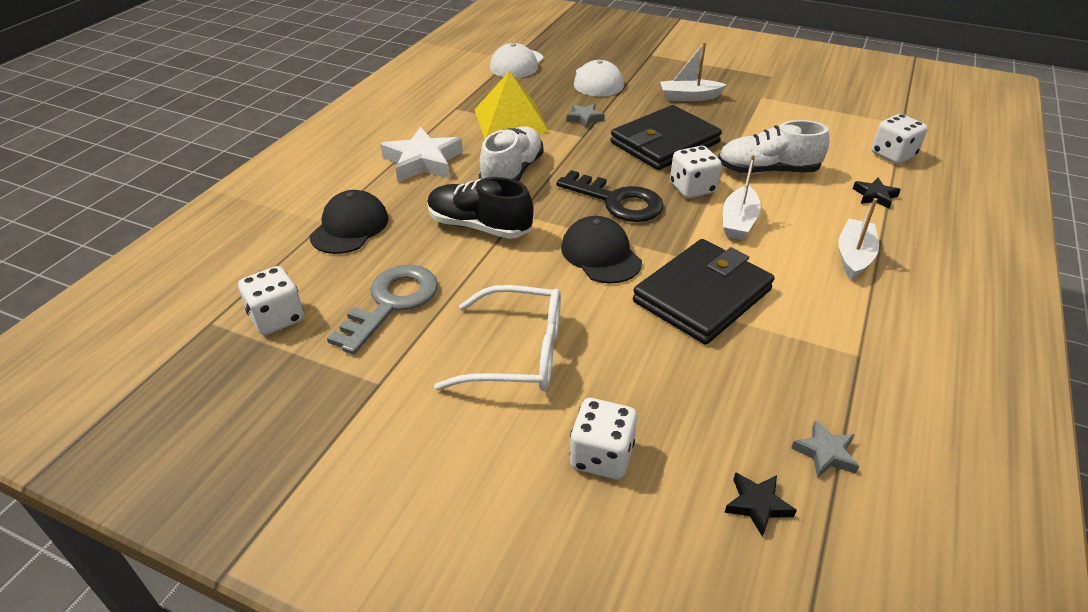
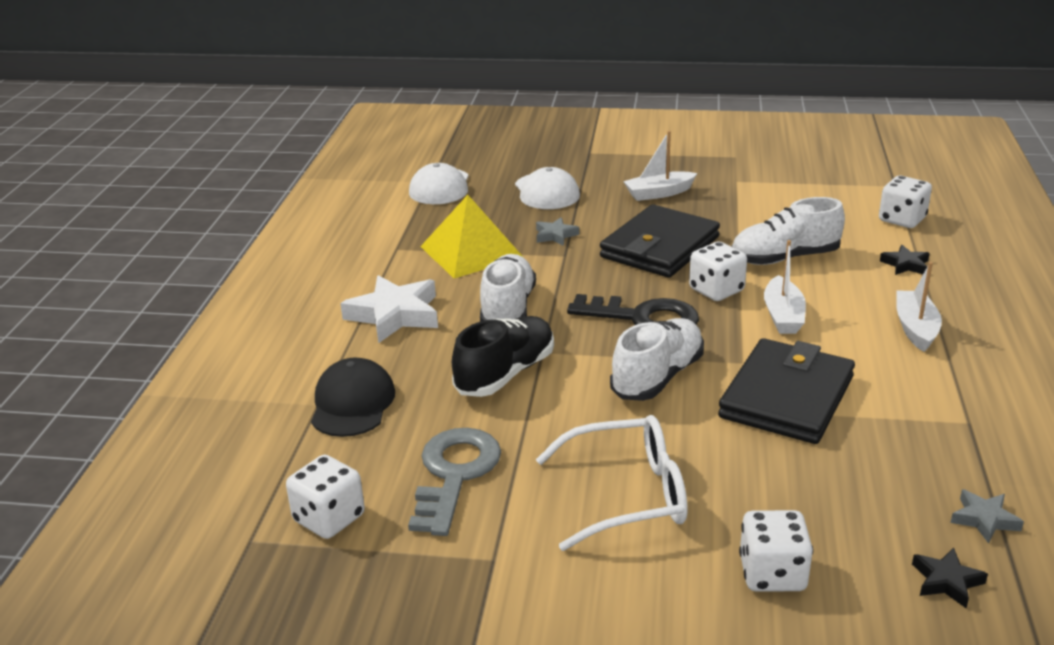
camera: 15 degrees left, 10 degrees down
black shoe [427,177,534,239] -> black shoe turned 120 degrees clockwise [452,316,554,397]
black cap [561,216,642,284] -> white shoe [610,318,704,401]

